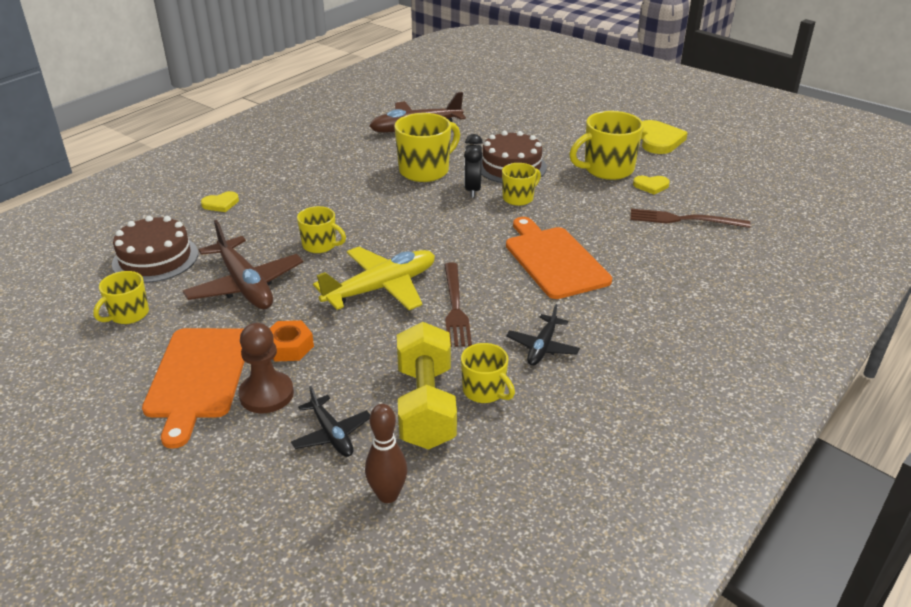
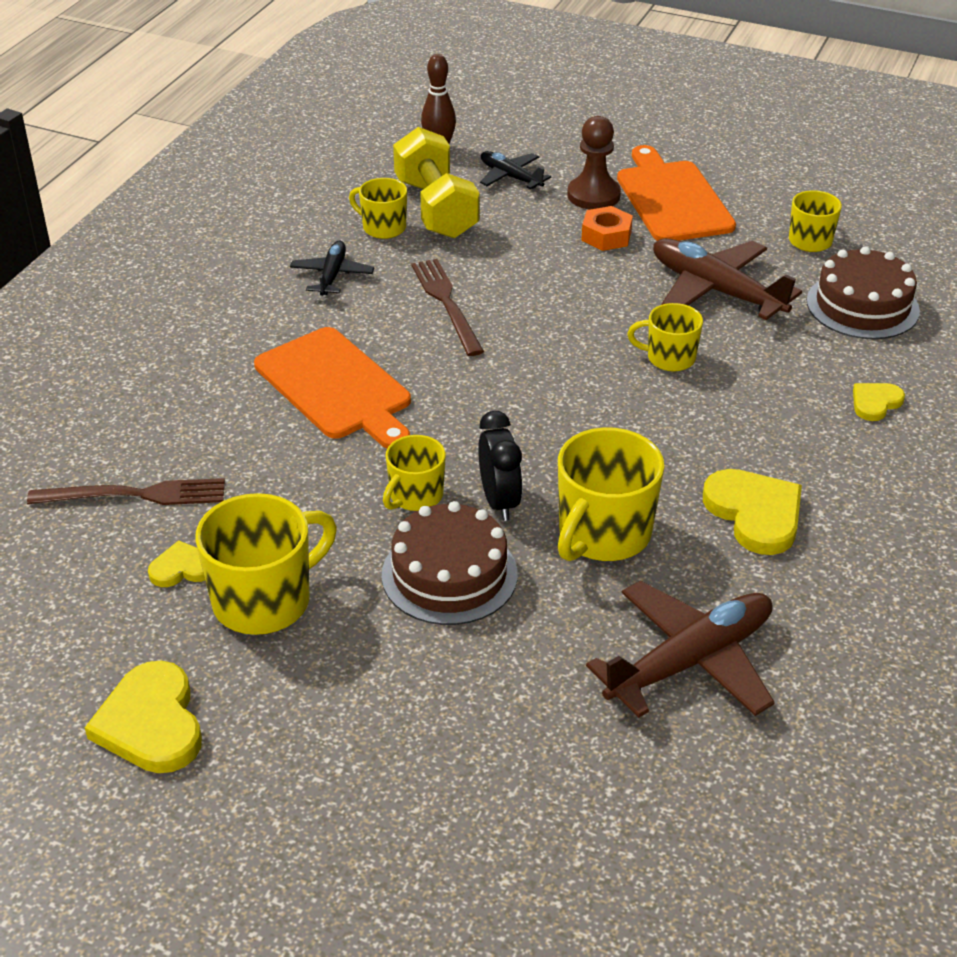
camera: 165 degrees right, 5 degrees up
yellow plane [313,247,435,310] -> none
none -> yellow heart [703,469,802,555]

